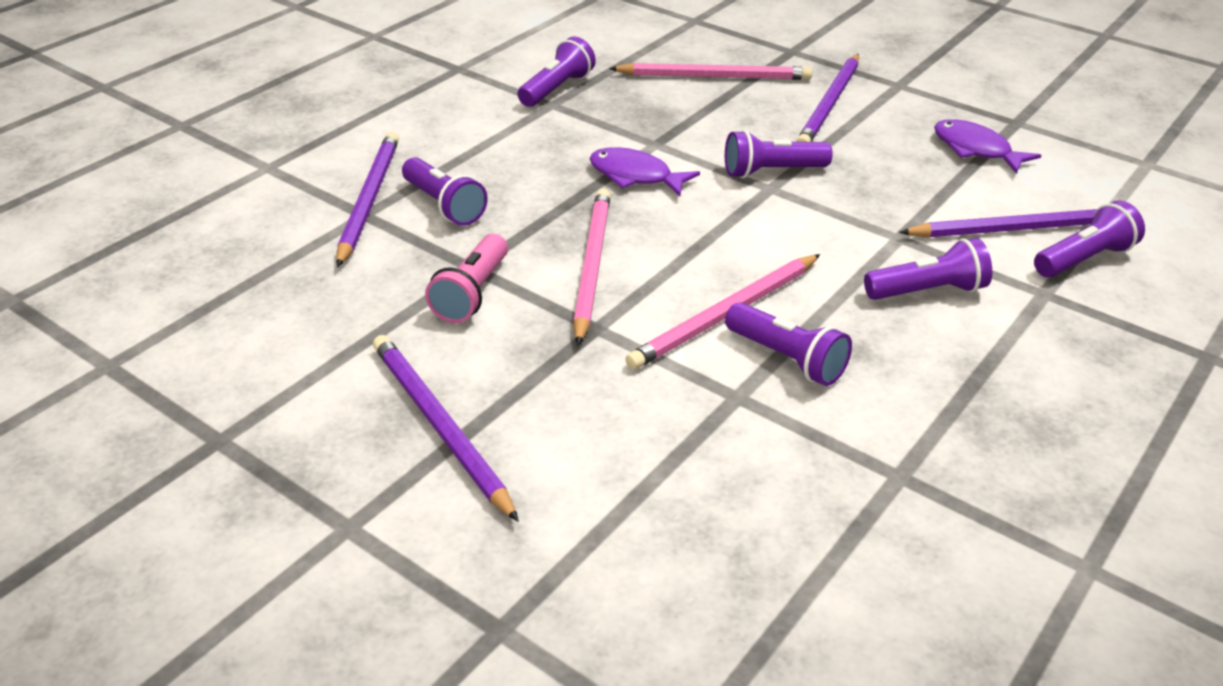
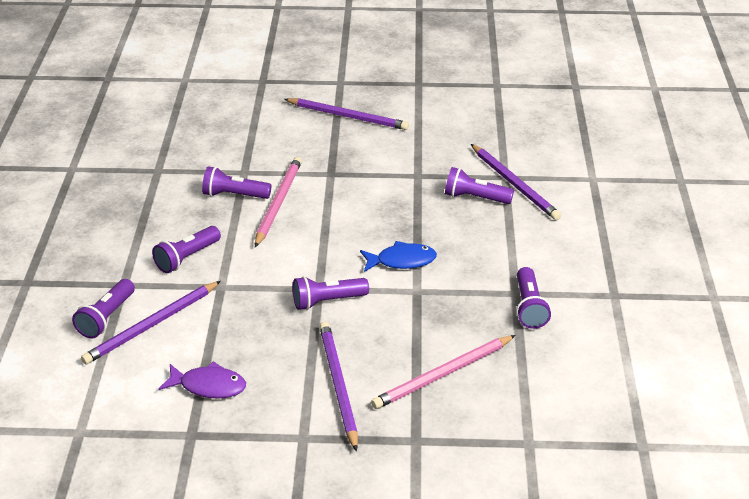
camera: 145 degrees right, 0 degrees up
pink flashlight [425,234,508,323] -> none
pink pencil [573,189,611,345] -> none
purple fish [589,147,700,196] -> blue fish [360,241,437,272]
purple flashlight [725,130,833,178] -> purple flashlight turned 150 degrees counterclockwise [293,276,369,310]

